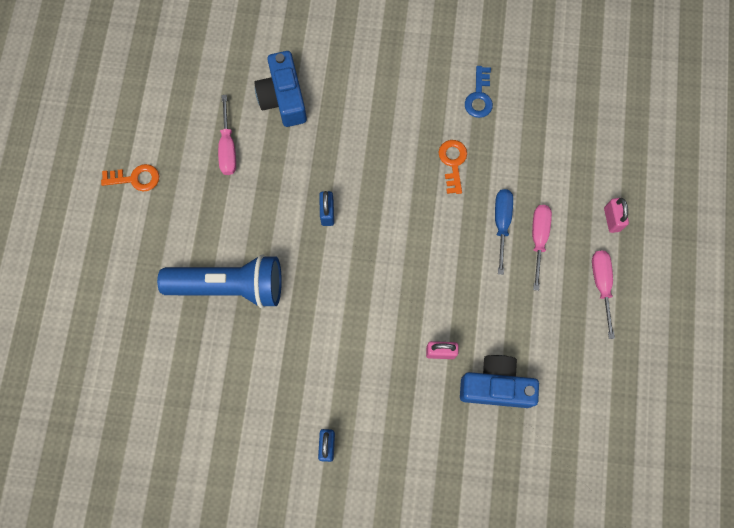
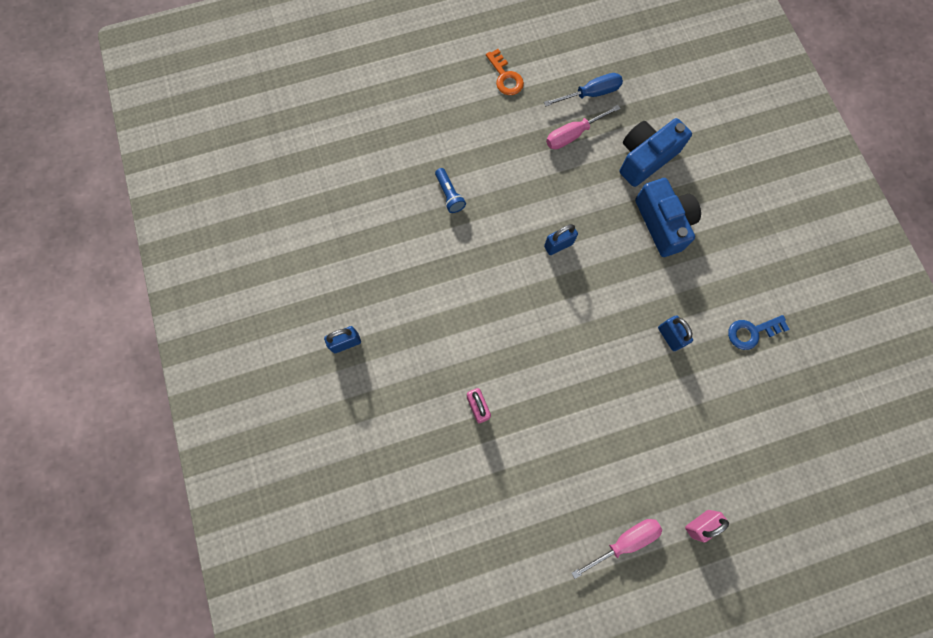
camera: 65 degrees right, 0 degrees up
blue flashlight [157,254,282,308] -> blue flashlight [435,168,466,213], size x0.41
orange key [439,140,467,194] -> blue padlock [658,315,693,351]
blue camera [460,355,539,408] -> blue camera moved to [635,178,701,257]
blue screwdriver [495,189,513,275] -> blue screwdriver moved to [544,73,623,106]
pink screwdriver [532,205,552,291] -> none

